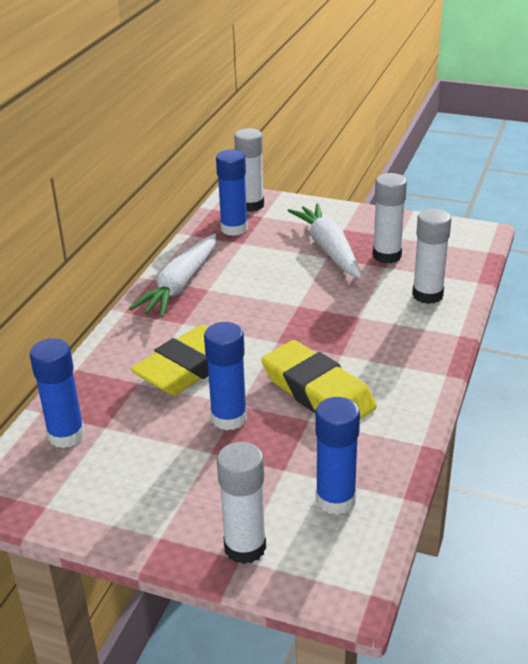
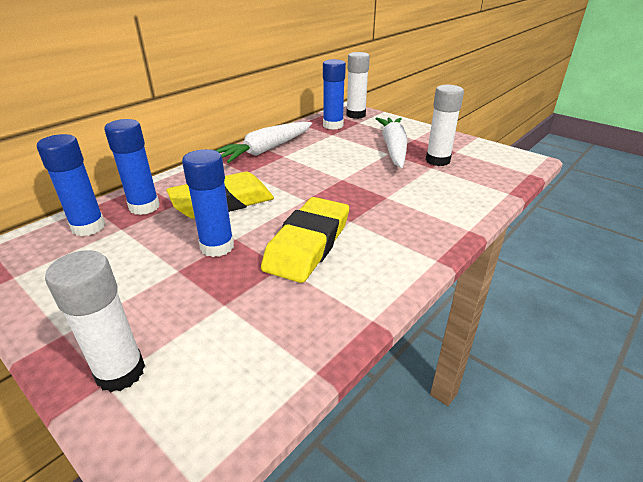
camera: 20 degrees right, 0 degrees up
yellow eraser [261,340,377,420] -> yellow eraser turned 45 degrees clockwise [261,197,349,283]
blue glue stick [315,397,360,515] -> blue glue stick moved to [104,119,160,215]
white glue stick [412,208,451,304] -> none

